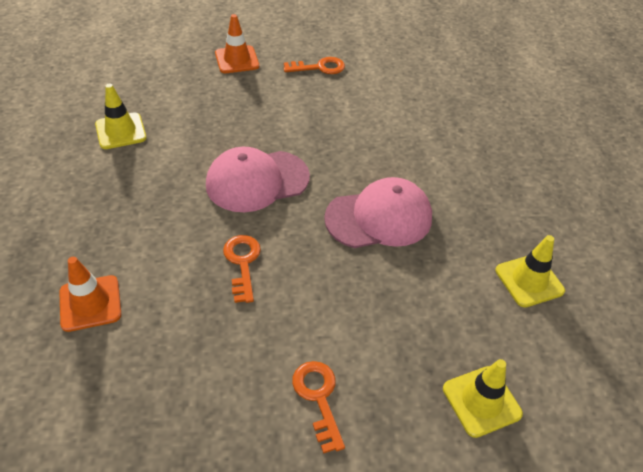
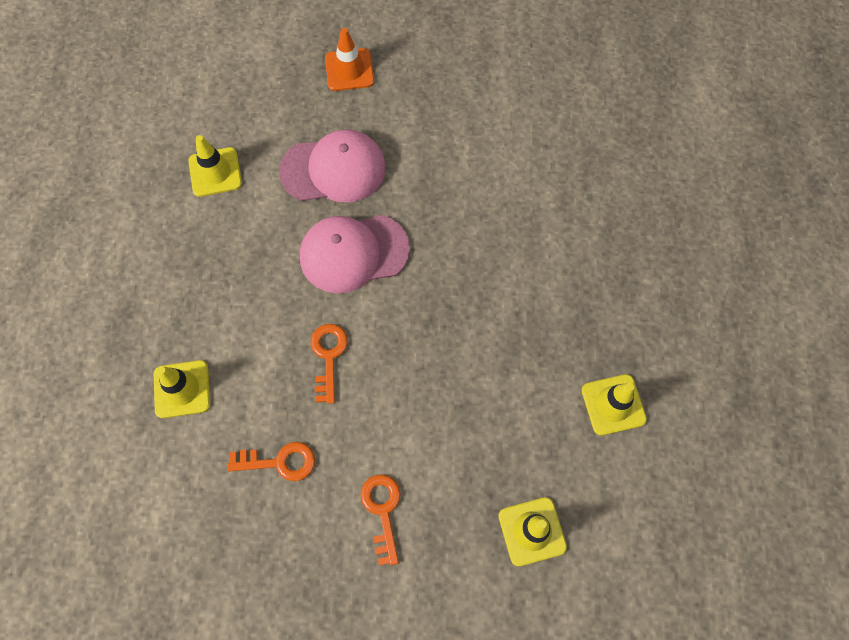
camera: 10 degrees right, 20 degrees up
orange traffic cone [59,257,121,332] -> yellow traffic cone [154,360,210,418]
orange key [284,57,345,74] -> orange key moved to [227,442,315,481]
pink cap [324,177,432,248] -> pink cap moved to [279,130,386,202]

